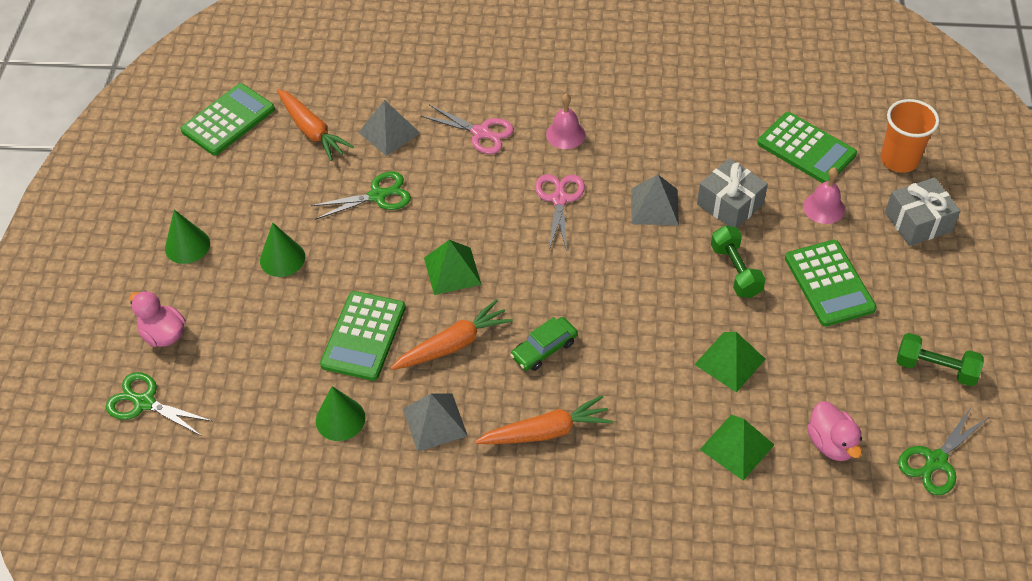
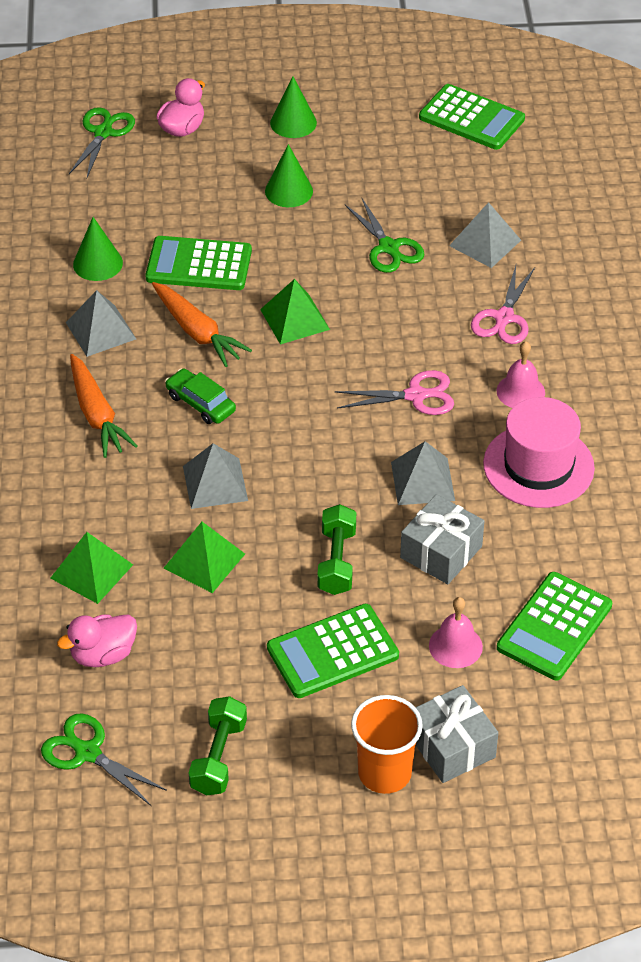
camera: 80 degrees right, 5 degrees down
orange carrot [277,89,354,161] -> none
green dumbbell [711,226,766,298] -> green dumbbell turned 60 degrees counterclockwise [317,504,356,595]
orange cup [880,99,939,173] -> orange cup moved to [351,695,423,794]
none -> grey pyramid [183,443,248,509]
none -> pink hat [483,397,595,508]

